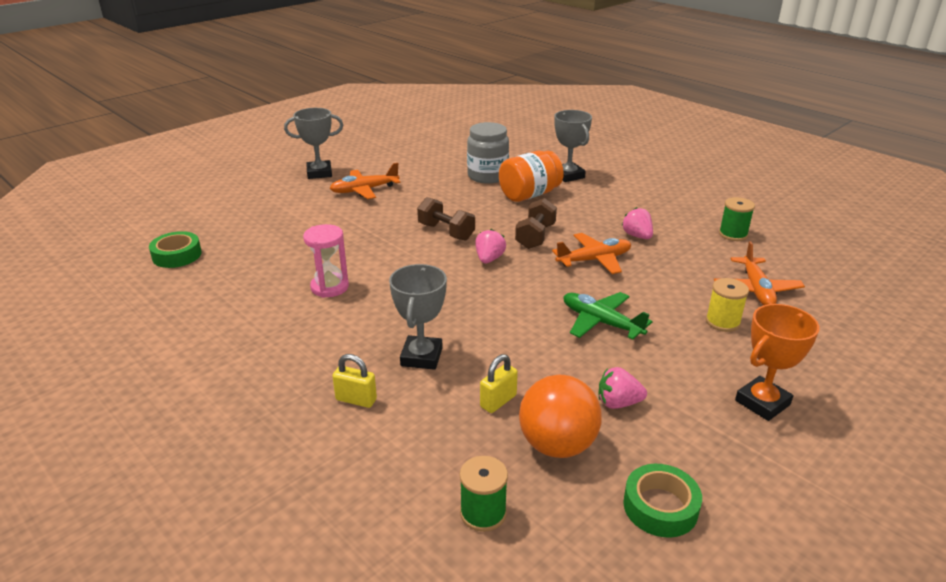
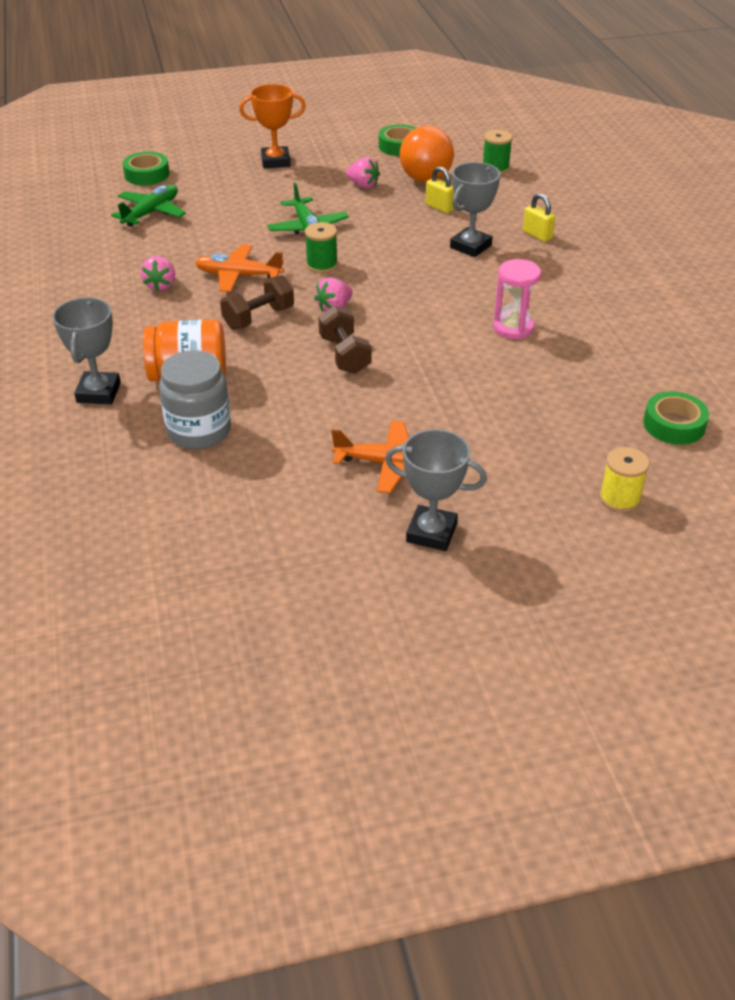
camera: 150 degrees left, 10 degrees up
yellow padlock [480,354,518,413] -> yellow padlock turned 60 degrees clockwise [425,166,454,213]
yellow spool [706,278,749,332] -> yellow spool moved to [600,447,650,512]
orange plane [714,241,805,305] -> green plane [111,184,186,227]
green spool [719,197,755,241] -> green spool moved to [305,222,338,273]
none -> green tape [122,152,170,185]

